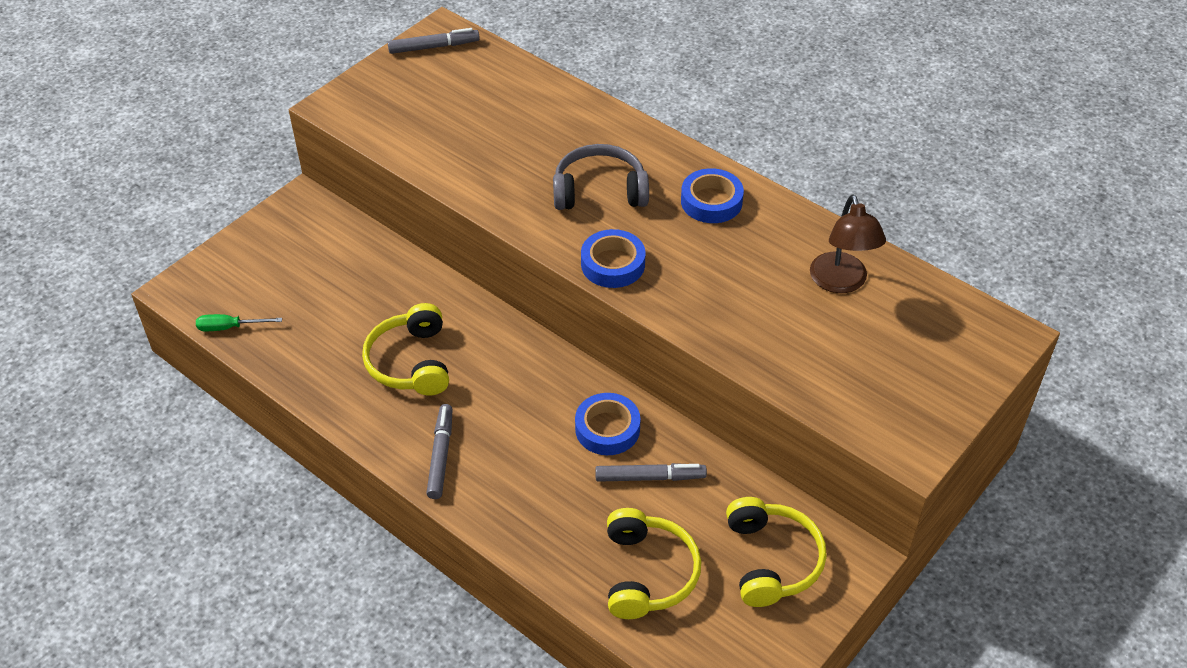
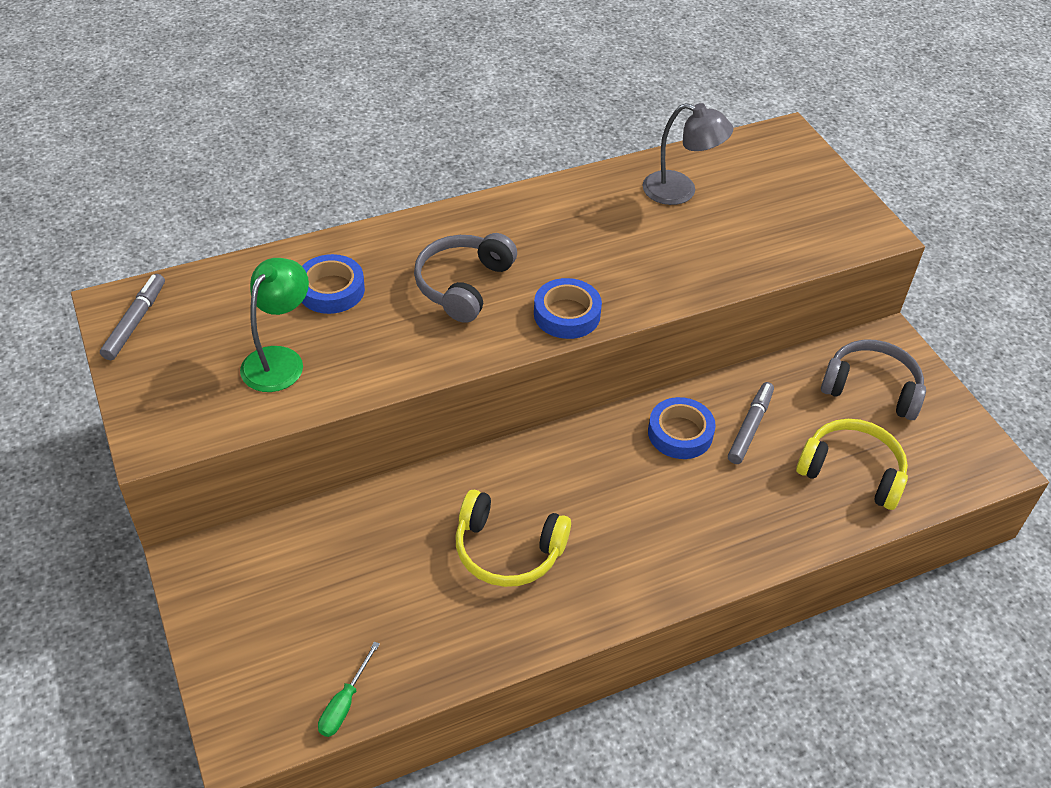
camera: 65 degrees left, 0 degrees up
grey marker [426,404,453,499] -> none
blue tape [681,168,744,223] -> blue tape moved to [302,254,365,314]
yellow headphones [726,497,827,607] -> grey headphones [821,340,926,420]
brown lamp [810,194,886,293] -> grey lamp [643,103,733,205]
none -> green lamp [240,258,309,392]

